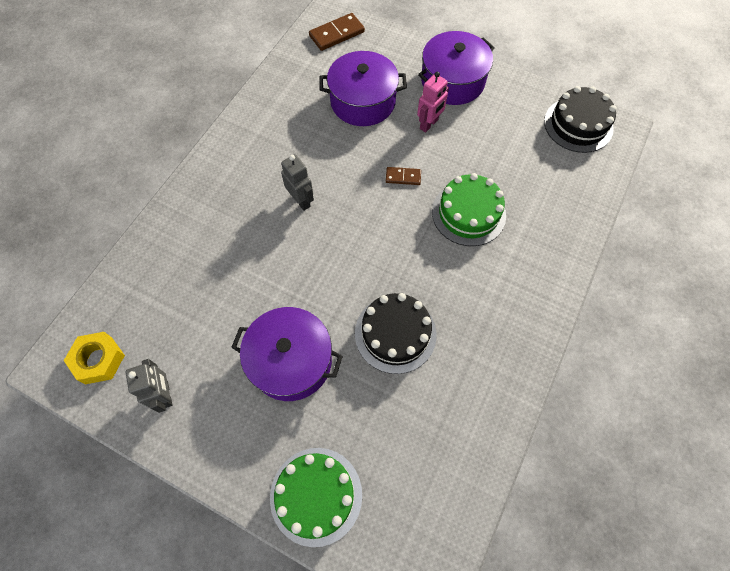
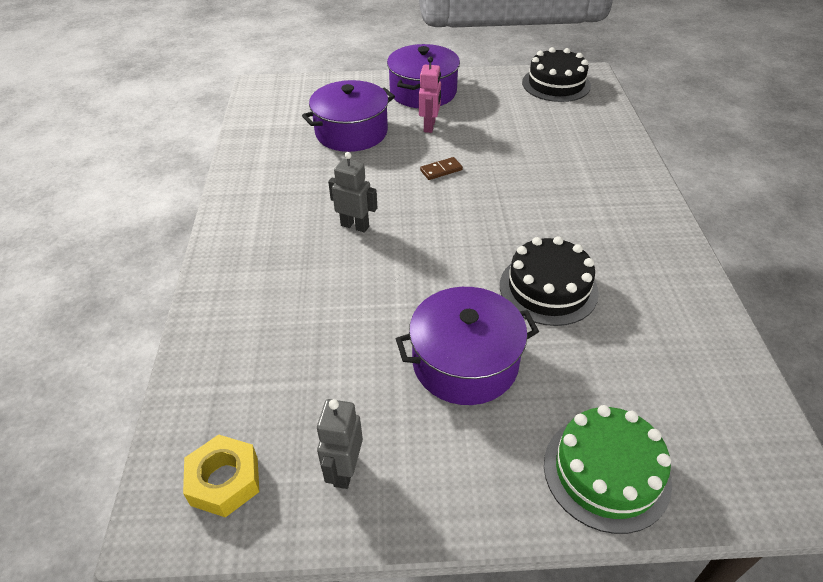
camera: 30 degrees left, 20 degrees down
grey robot [126,359,172,413] -> grey robot turned 120 degrees counterclockwise [317,399,363,489]
brown domino [309,13,365,51] -> none
green cake [432,173,506,246] -> none

